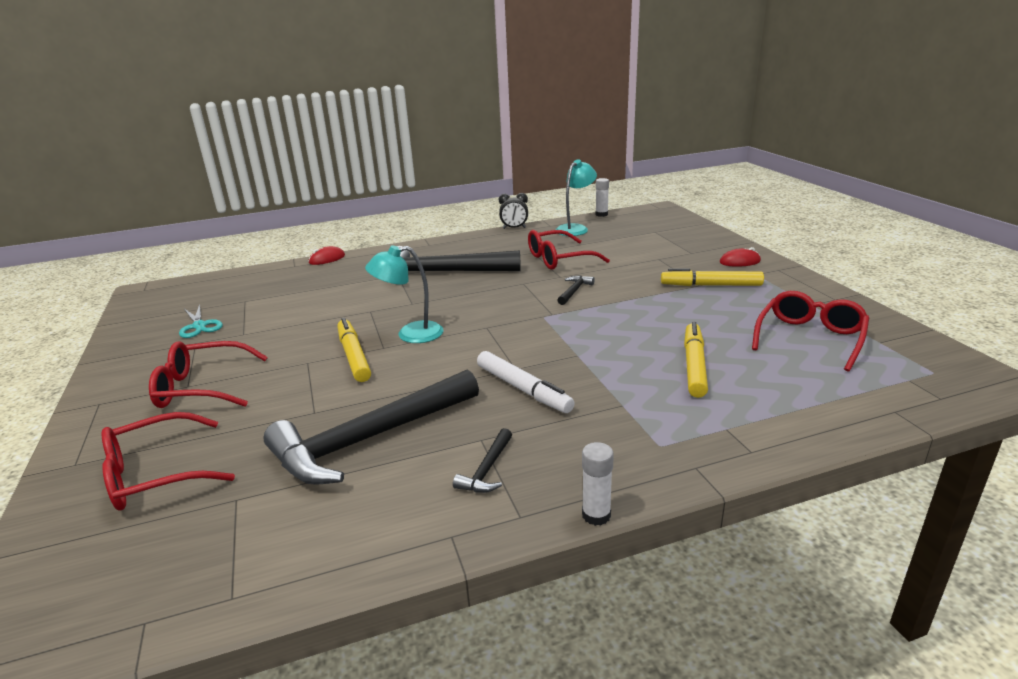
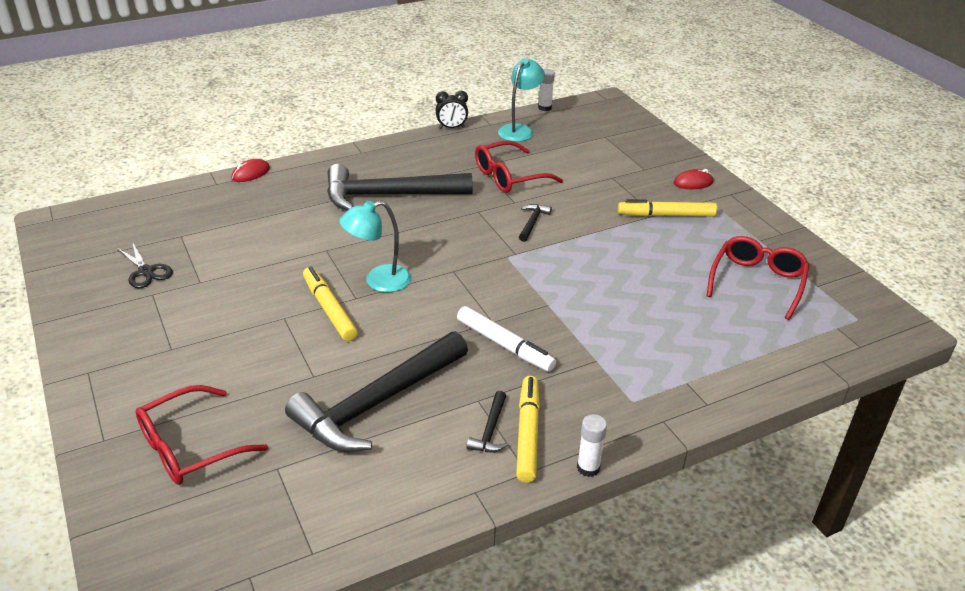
camera: 10 degrees left, 10 degrees up
red glasses [149,341,268,408] -> none
turquoise scissors [179,304,223,338] -> black scissors [117,242,173,288]
yellow marker [684,322,708,398] -> yellow marker moved to [516,376,540,483]

